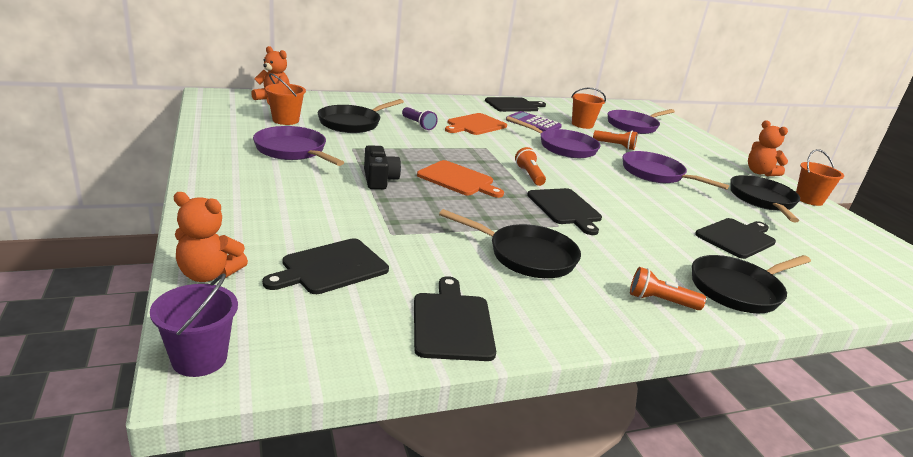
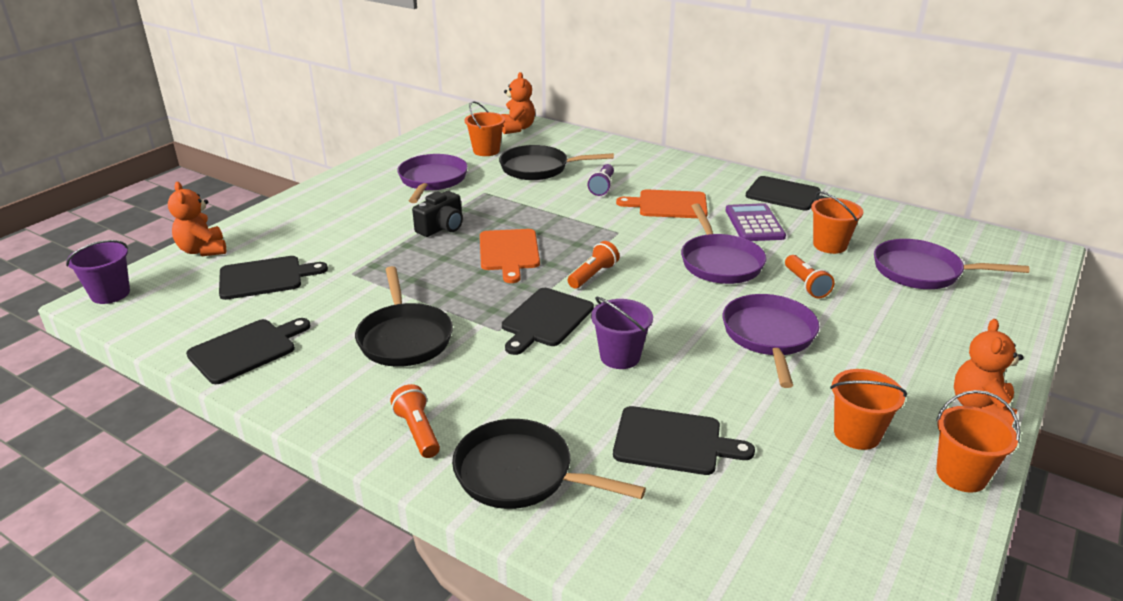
camera: 55 degrees right, 5 degrees up
black cutting board [262,238,389,294] -> black cutting board turned 150 degrees clockwise [219,256,328,300]
black pan [730,175,800,222] -> orange bucket [830,369,907,450]
none -> purple bucket [591,297,653,369]

